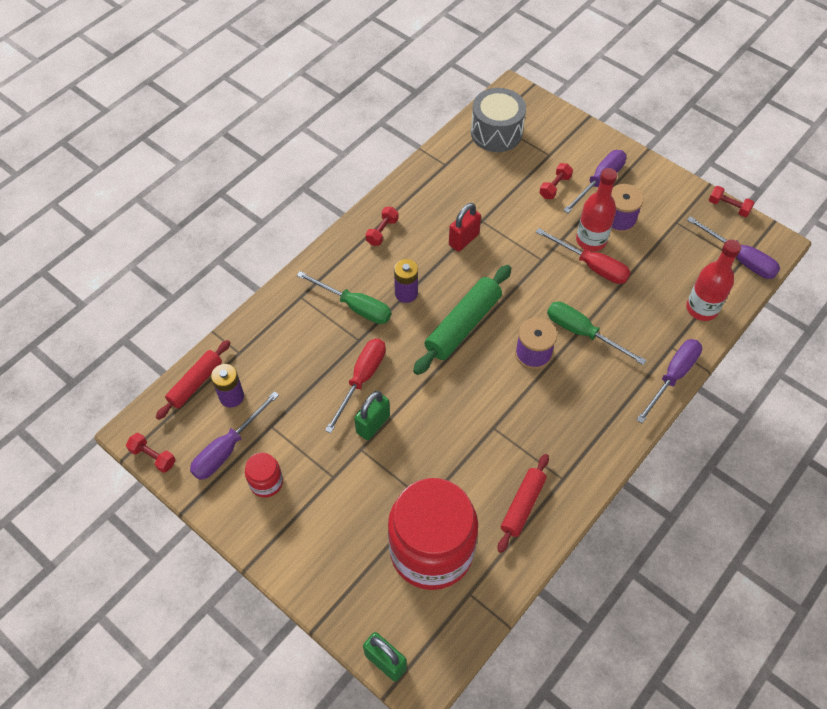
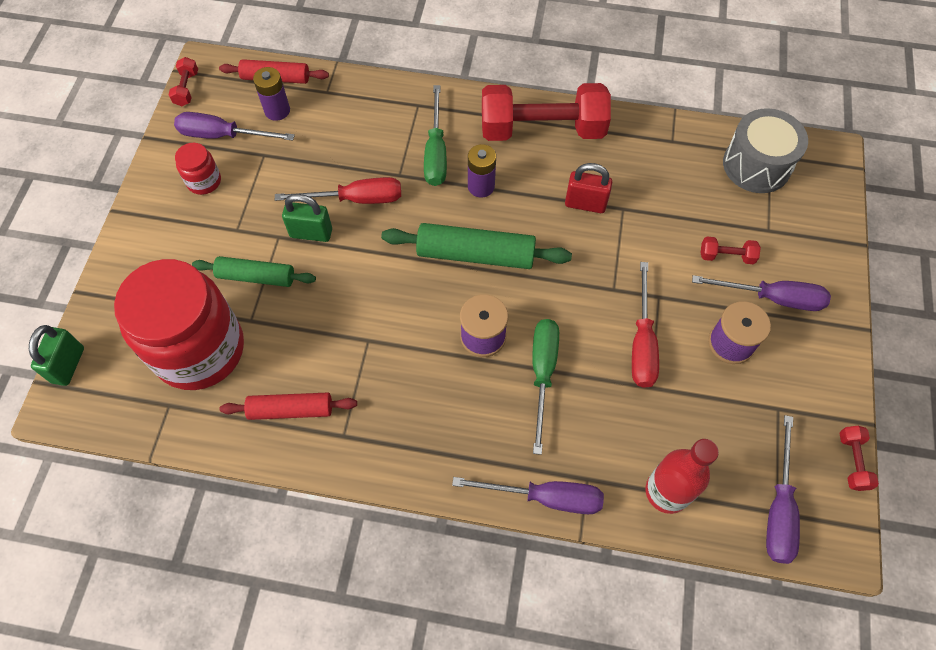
camera: 60 degrees right, 5 degrees up
red dumbbell [366,207,399,246] -> red dumbbell [482,83,611,141], size x2.48
red bottle [576,168,617,251] -> none
none -> green rolling pin [192,256,316,287]

